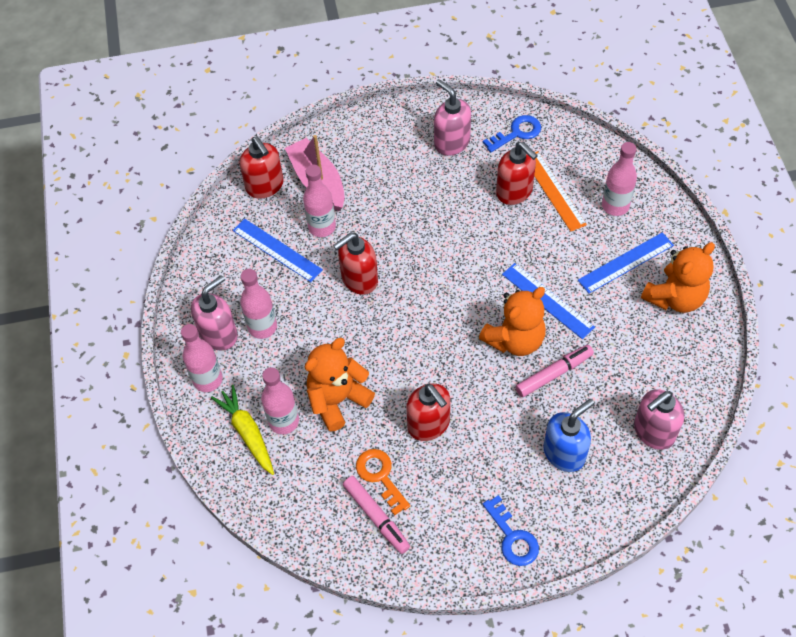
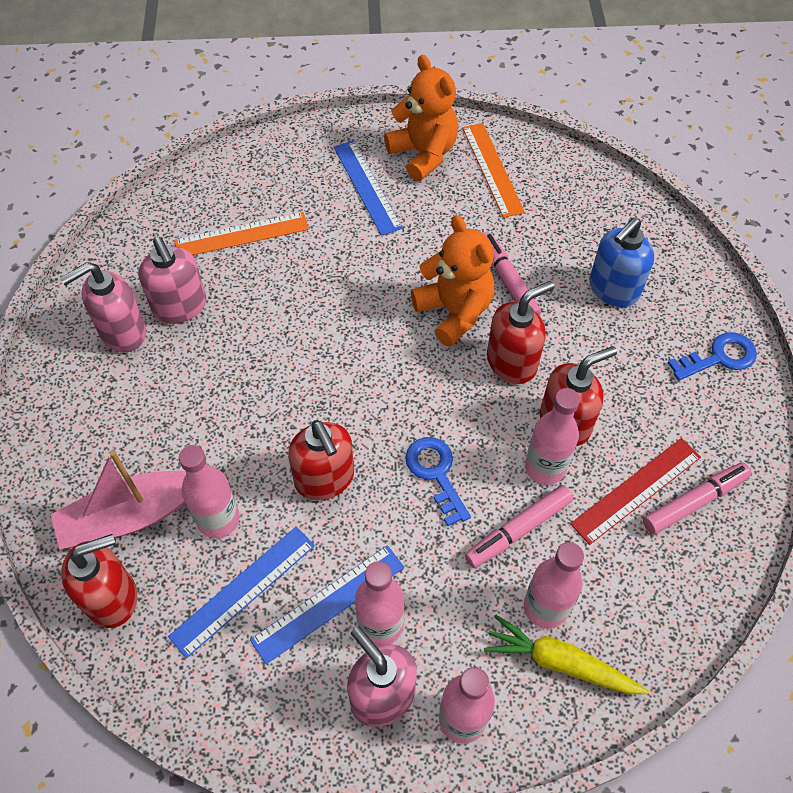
camera: 85 degrees left, 0 degrees up
yellow carrot [211,385,274,475] -> yellow carrot turned 45 degrees clockwise [484,615,649,694]
orange teddy bear [305,338,375,432] -> pink marker [465,485,573,568]
orange key [356,449,410,516] -> red ruler [570,438,701,545]
blue key [483,115,541,152] -> blue key moved to [405,437,471,526]
red soap dispenser [496,141,538,205] -> red soap dispenser moved to [487,281,555,384]
blue ruler [502,263,595,339] -> blue ruler moved to [250,545,404,664]
blue soap dispenser [543,399,594,472] -> blue soap dispenser turned 105 degrees counterclockwise [589,218,654,307]
pink bottle [602,142,637,216] -> pink bottle moved to [525,388,580,485]
pink soap dispenser [634,389,684,450] -> pink soap dispenser moved to [138,237,206,324]
none -> orange ruler [462,123,525,218]

